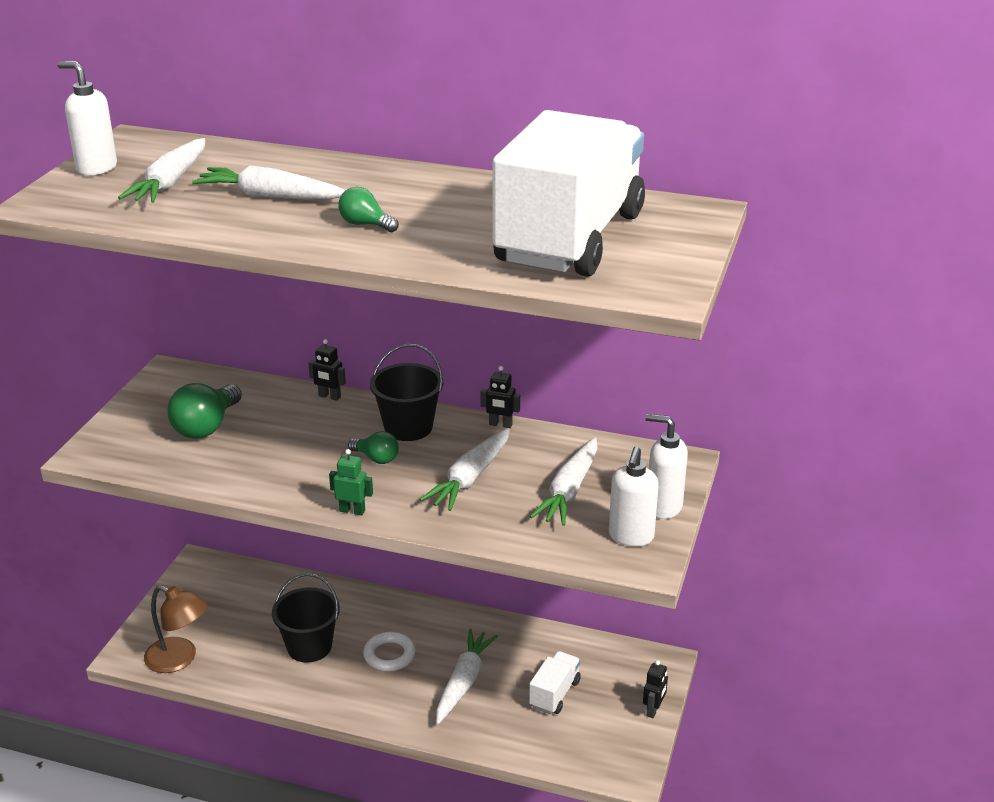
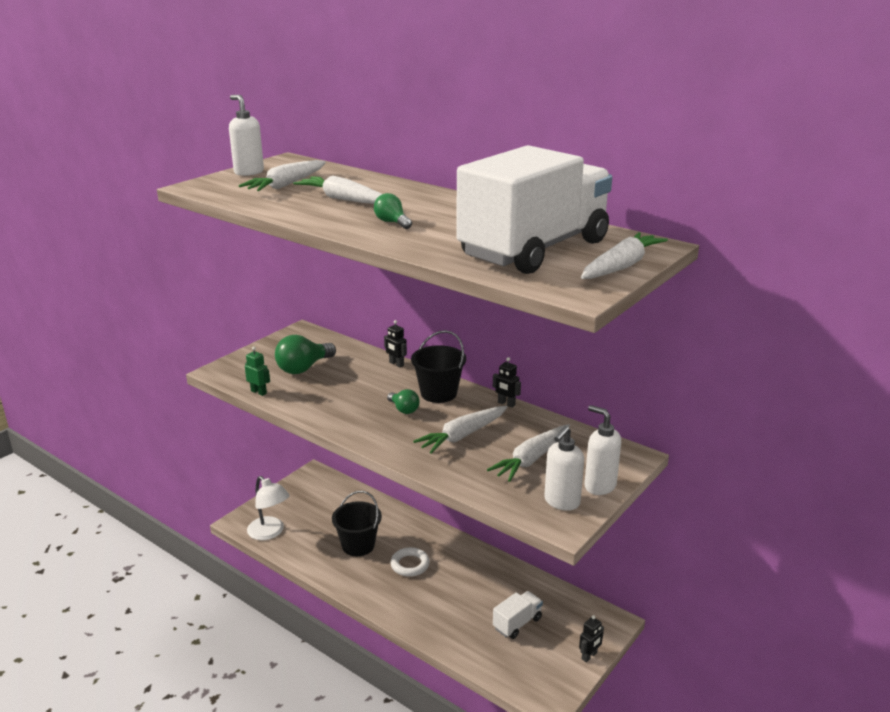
camera: 20 degrees right, 5 degrees down
brown lamp [144,585,208,673] -> white lamp [247,476,290,540]
green robot [329,449,373,515] -> green robot moved to [245,347,270,396]
white carrot [436,629,498,724] -> white carrot moved to [581,232,668,279]

